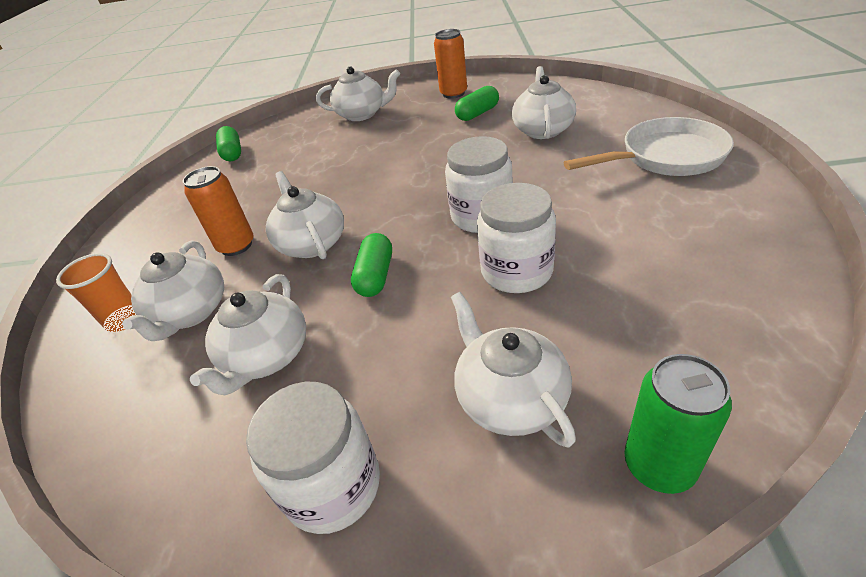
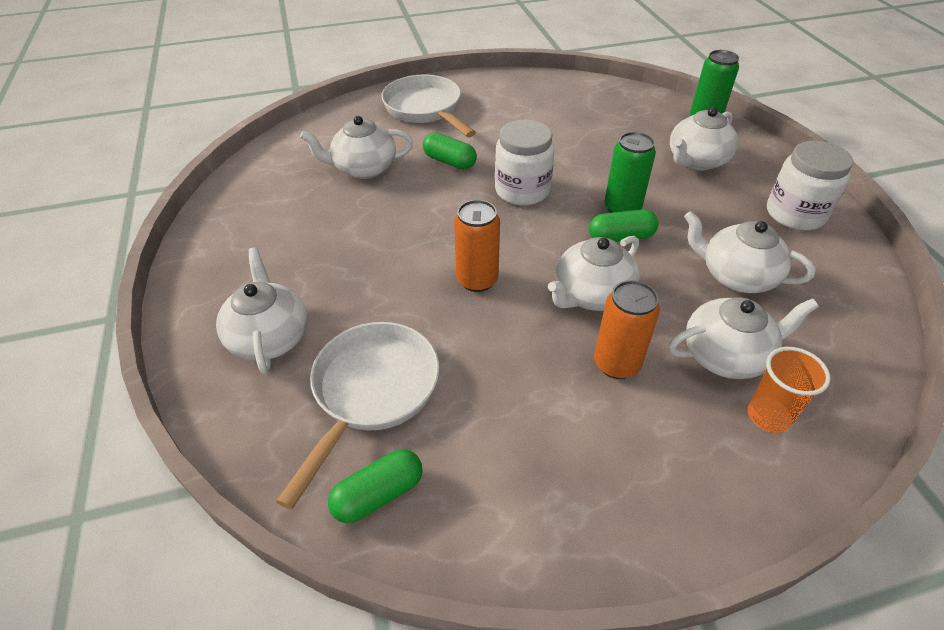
camera: 110 degrees left, 5 degrees up
white teapot [190,274,306,395] -> white teapot turned 150 degrees counterclockwise [684,211,816,293]
orange can [434,29,467,99] -> orange can moved to [454,200,500,292]
green capsule [455,86,499,121] -> green capsule moved to [423,133,477,170]
white jar [477,183,556,293] -> none
none -> white pan [276,322,439,510]
none -> green can [605,132,656,213]

